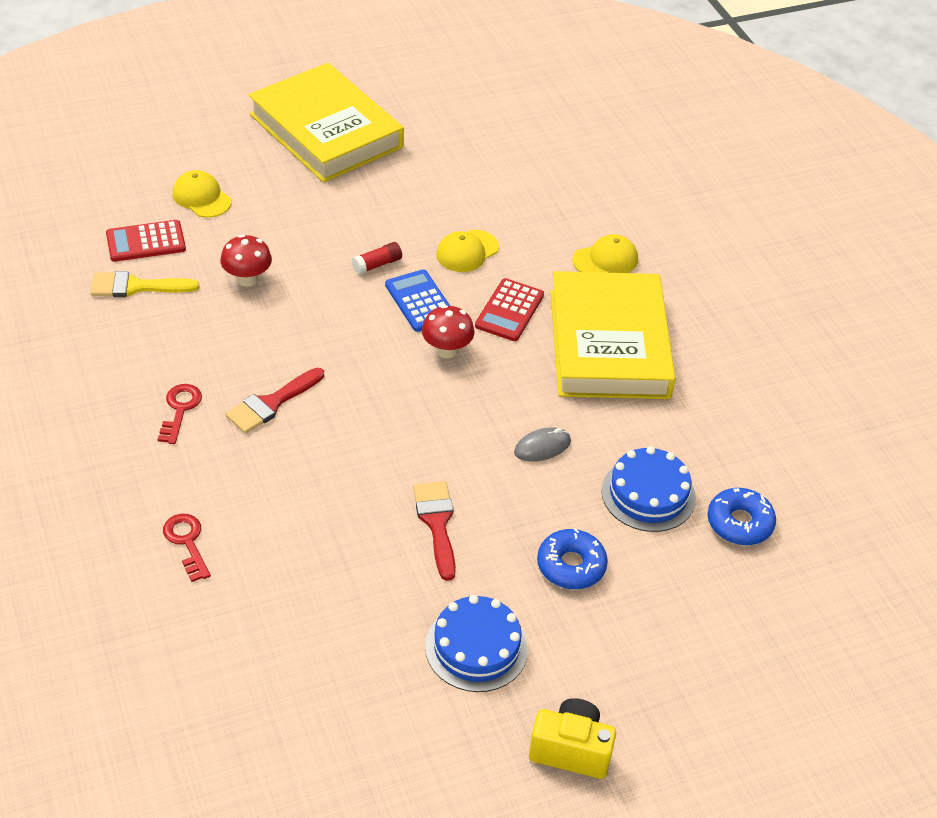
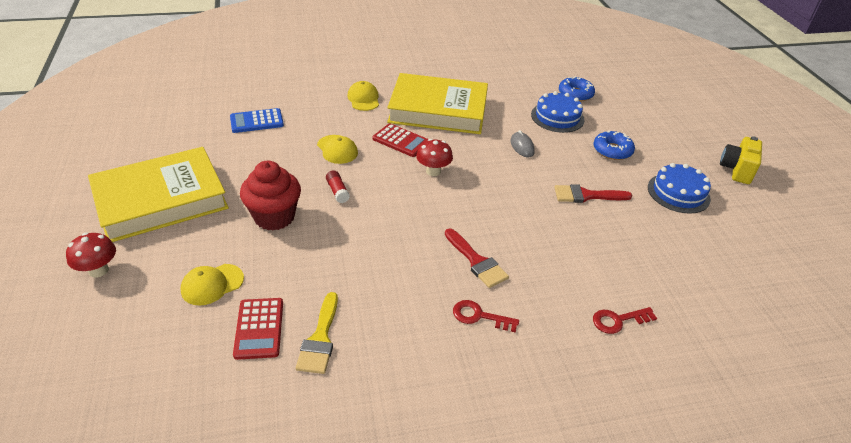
camera: 80 degrees left, 5 degrees down
red mushroom [221,234,272,287] -> red mushroom moved to [66,232,116,277]
blue calculator [385,269,450,332] -> blue calculator moved to [230,108,284,133]
none -> red cupcake [240,161,301,231]

